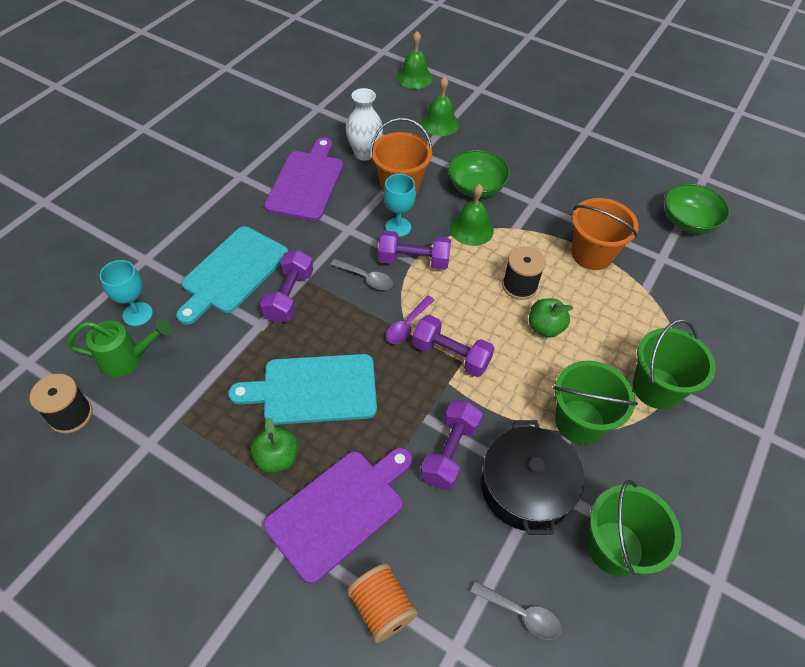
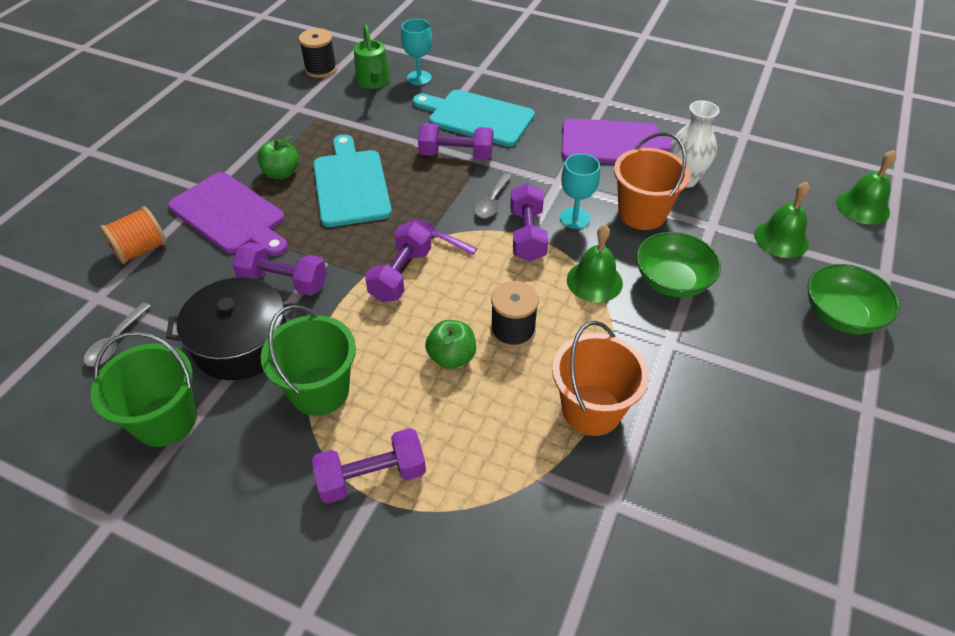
camera: 85 degrees right, 5 degrees down
green bucket [633,319,716,409] -> purple dumbbell [312,428,426,504]
green bowl [665,183,730,234] -> green bowl moved to [807,264,900,334]

